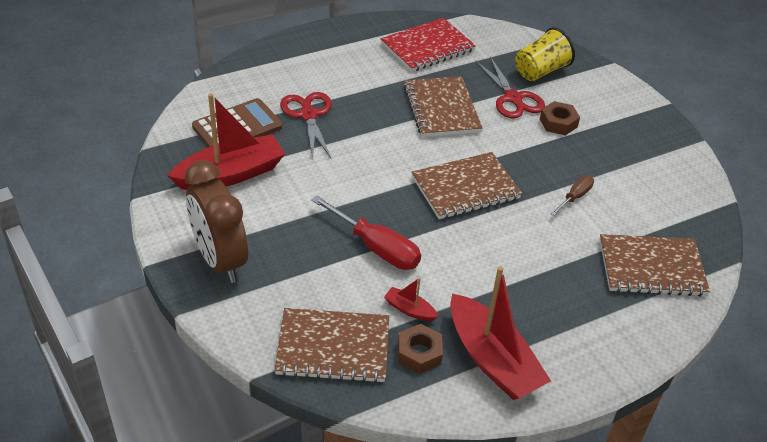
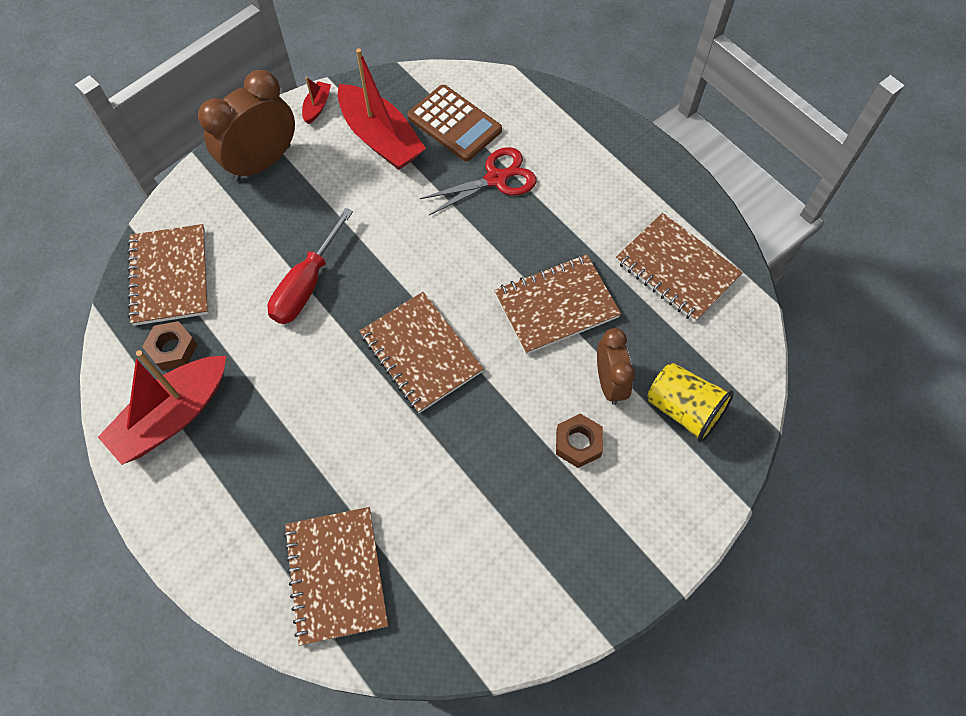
camera: 80 degrees right, 20 degrees up
red notebook [381,18,476,72] -> brown notebook [616,213,743,322]
red boat [384,278,438,321] -> red boat moved to [302,77,331,124]
red scissors [475,56,545,119] -> brown clock [597,328,635,405]
brown screwdriver [551,175,594,216] -> none

